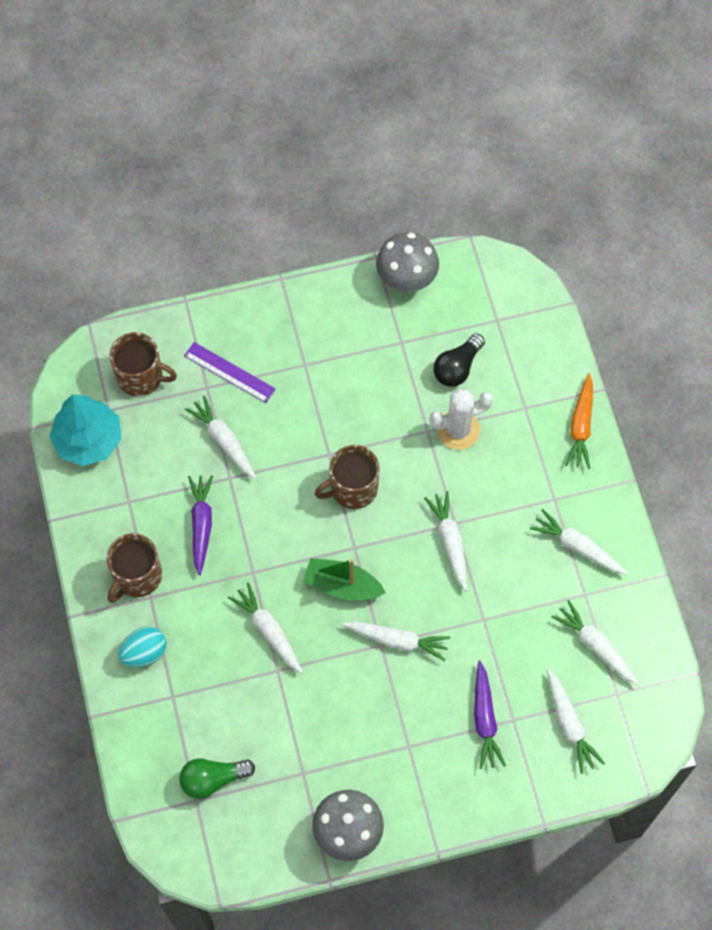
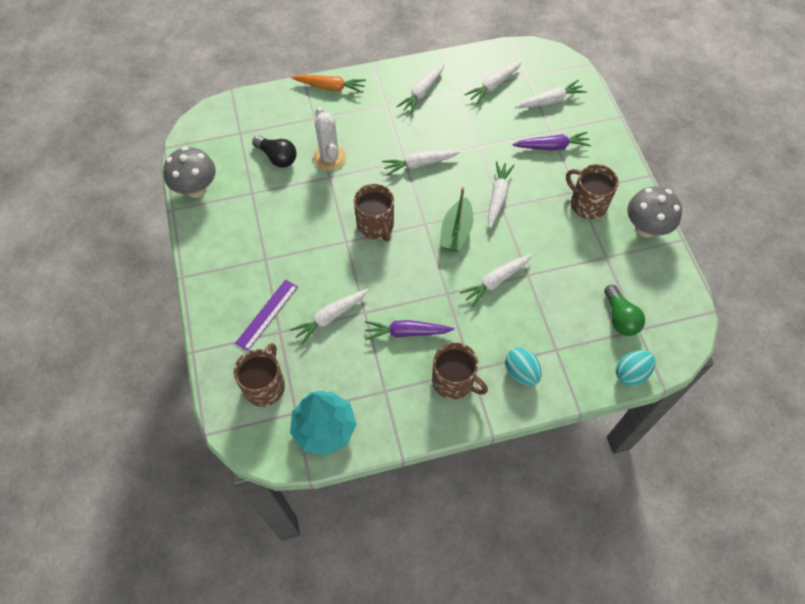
camera: 90 degrees left, 5 degrees down
none -> brown mug [566,164,619,219]
none -> turquoise egg [616,350,655,386]

